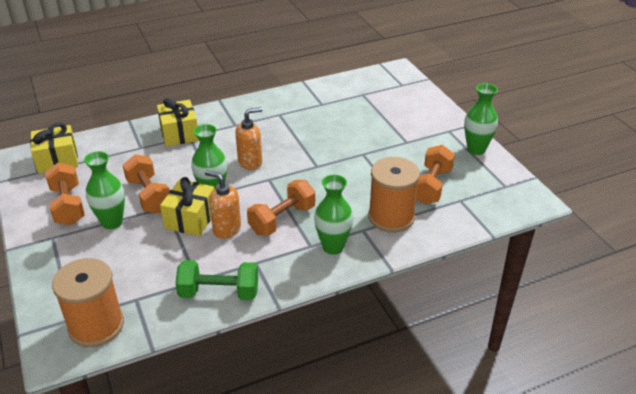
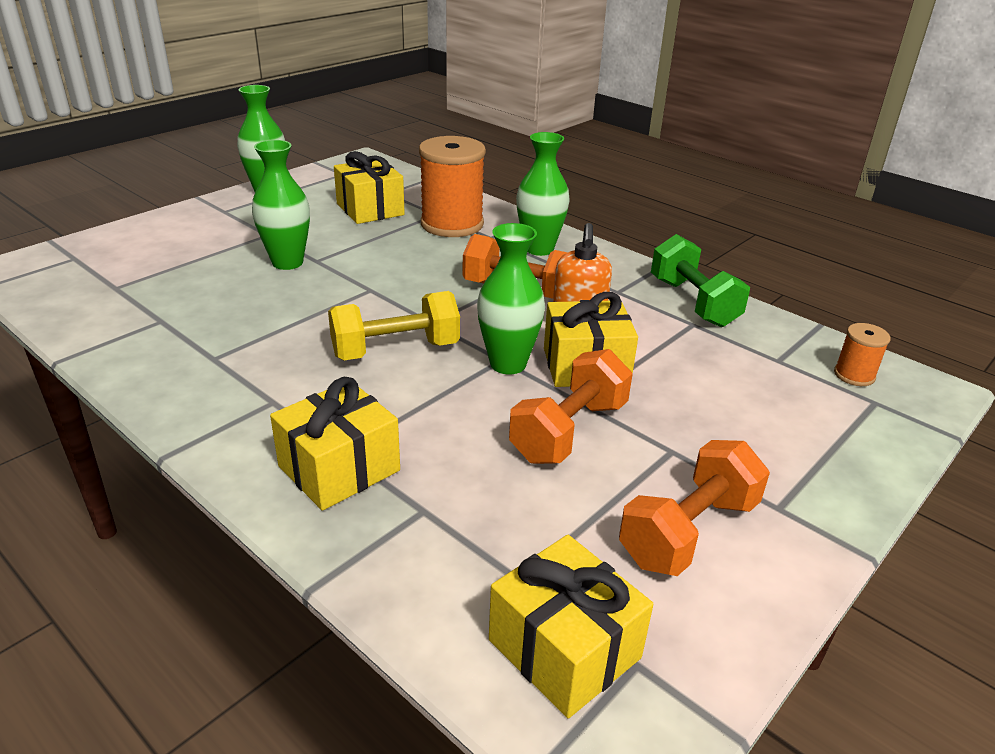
camera: 115 degrees left, 5 degrees down
orange spool [52,258,124,347] -> orange spool [834,323,891,386], size x0.47
green vase [84,151,125,229] -> green vase moved to [252,140,310,270]
orange soap dispenser [235,107,262,170] -> yellow dumbbell [328,291,460,361]
orange dumbbell [416,145,455,204] -> yellow gift [334,151,405,224]

